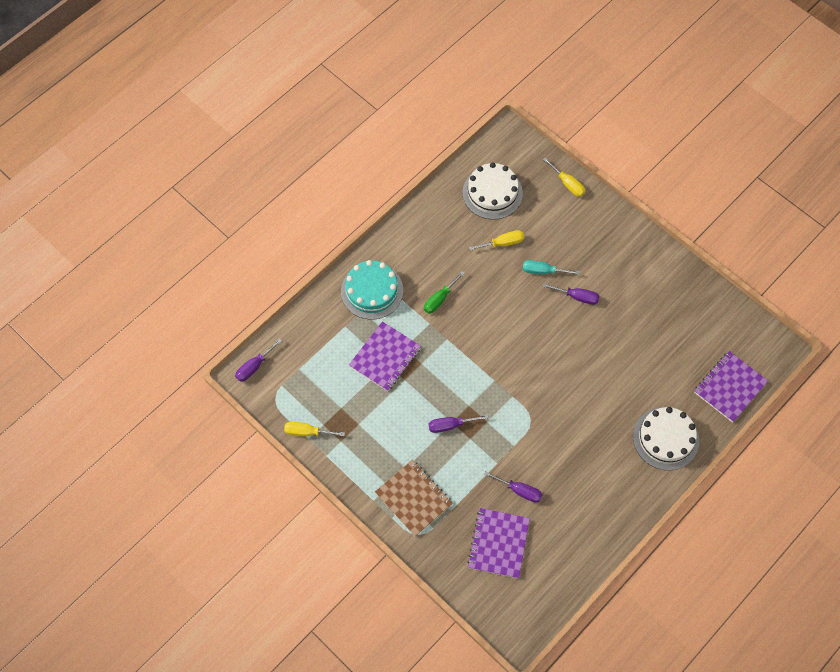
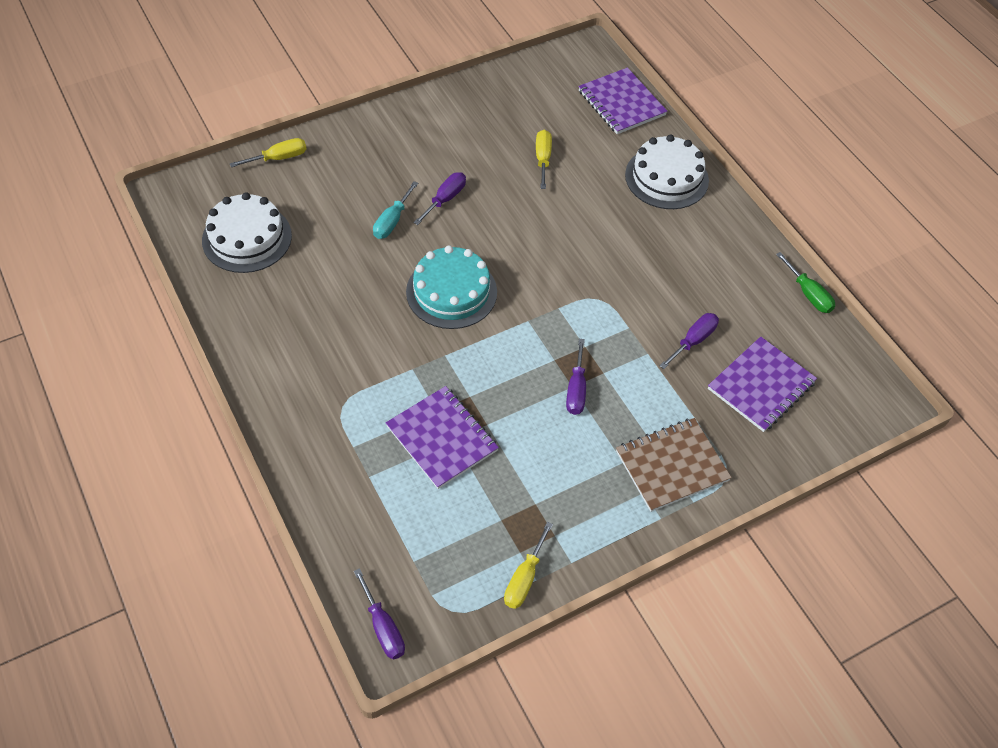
camera: 75 degrees left, 10 degrees down
turquoise cake [341,260,403,320] -> turquoise cake moved to [406,245,497,329]
green screwdriver [424,271,465,314] -> green screwdriver moved to [776,252,835,313]
purple notebook [467,508,530,578] -> purple notebook turned 75 degrees counterclockwise [708,336,817,432]
yellow screwdriver [469,230,524,251] -> yellow screwdriver moved to [536,130,552,189]

